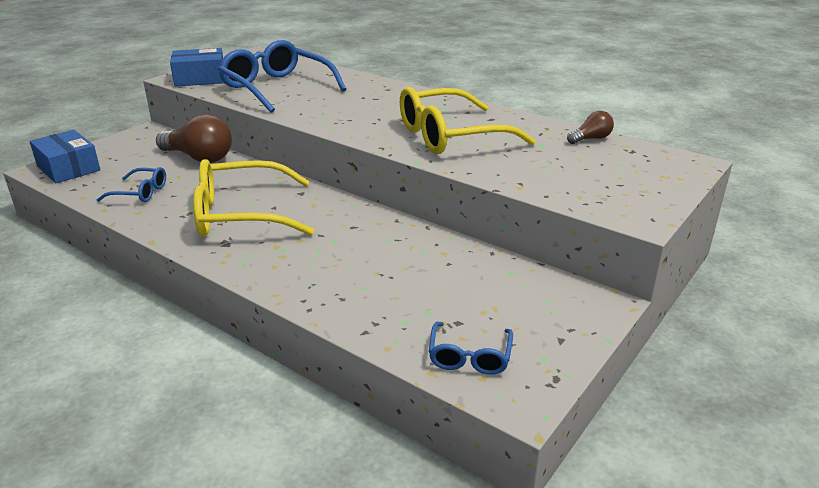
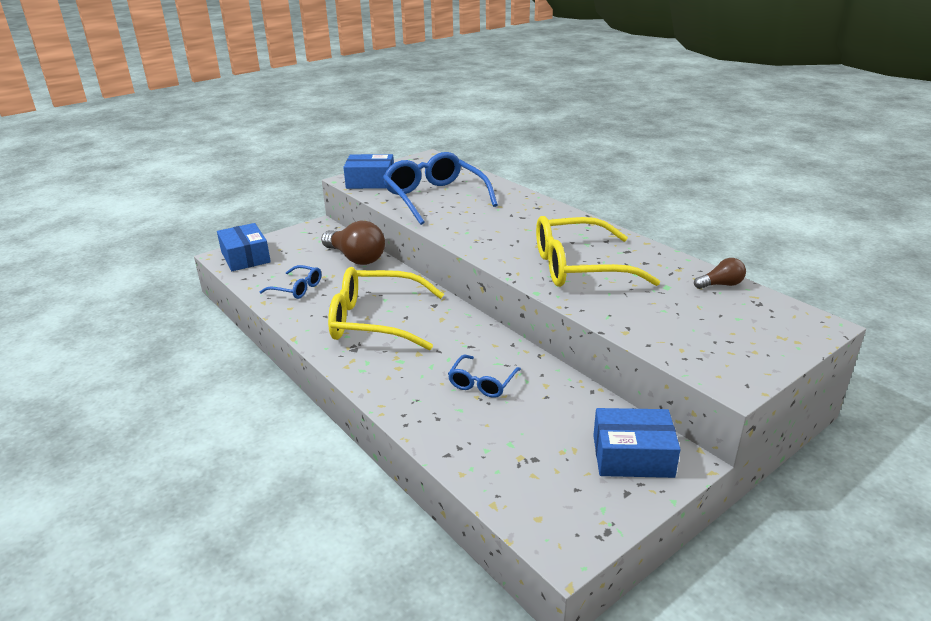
camera: 15 degrees right, 0 degrees up
blue glasses [429,322,513,375] -> blue glasses moved to [448,355,521,398]
none -> blue box [593,408,681,478]

